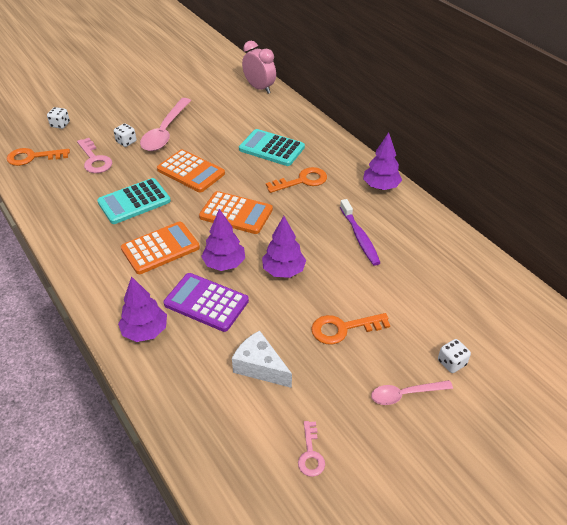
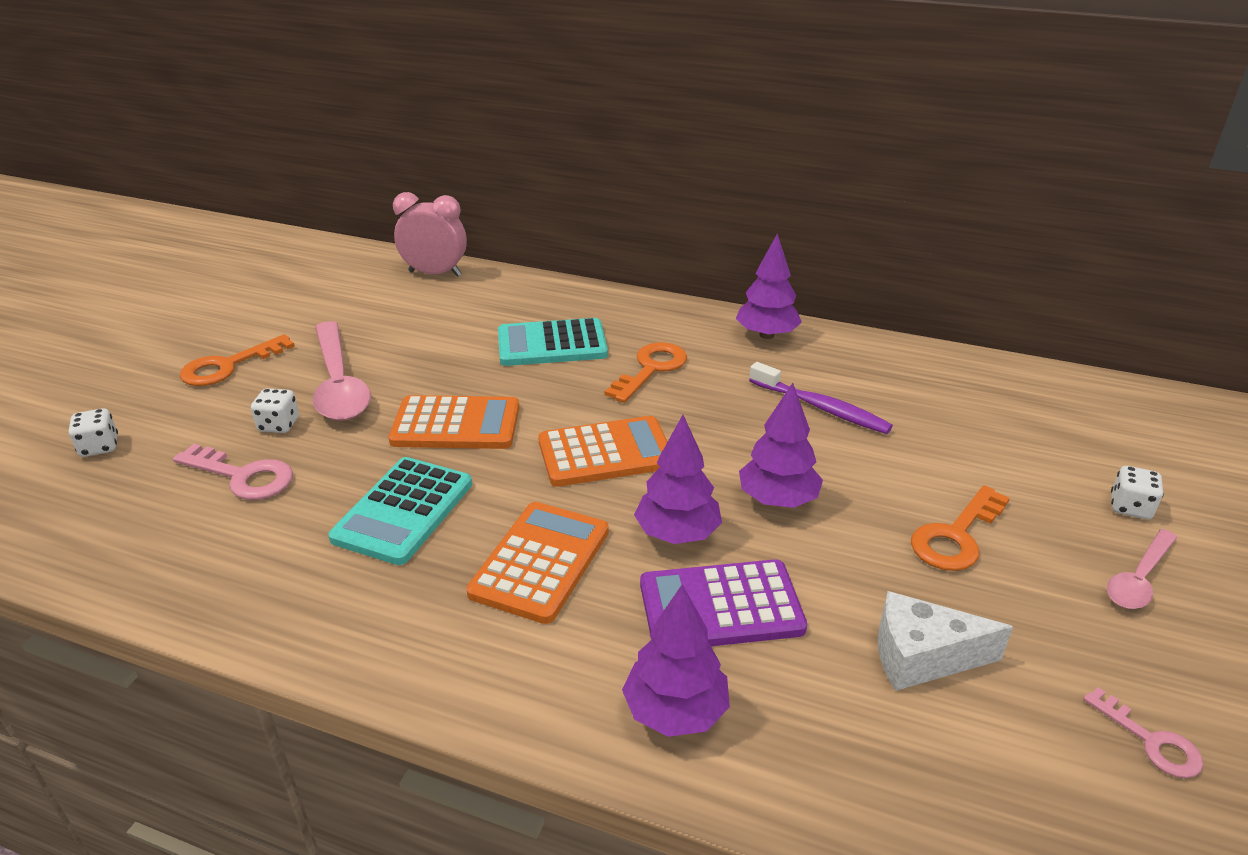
camera: 35 degrees left, 10 degrees down
orange key [7,148,70,166] -> orange key moved to [180,334,295,386]

